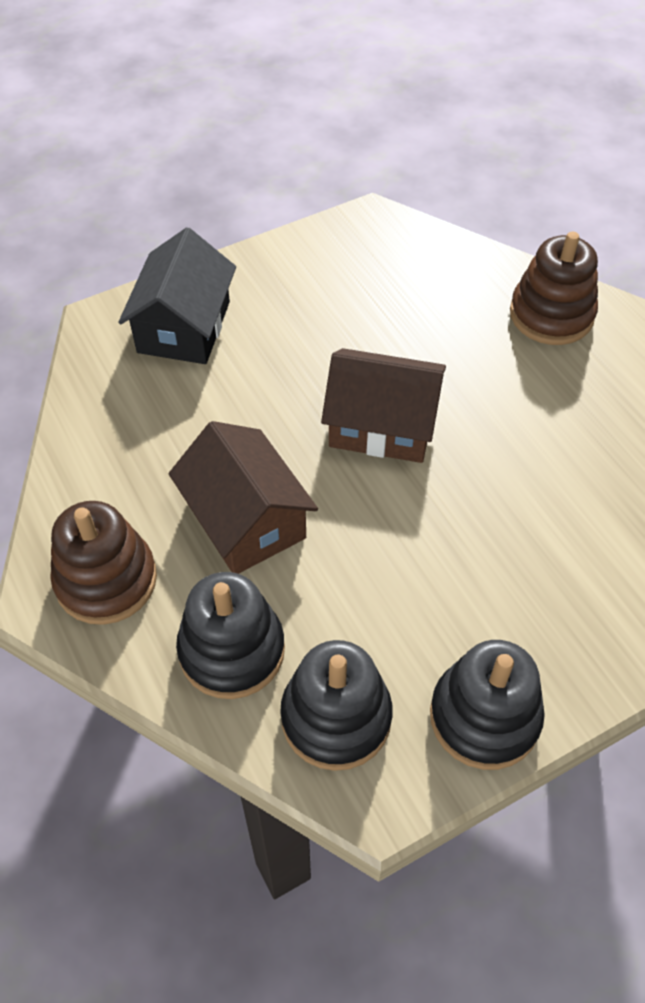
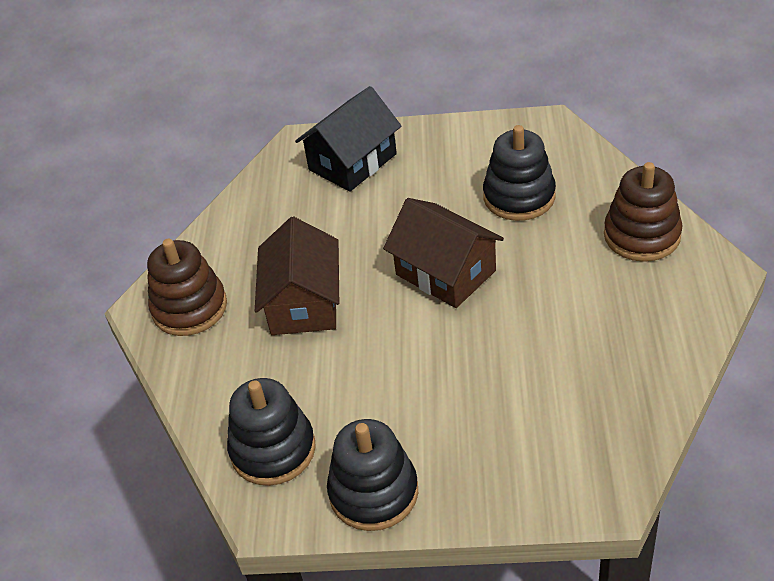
camera: 35 degrees right, 10 degrees down
black stacking toy [176,572,285,699] -> black stacking toy moved to [483,125,556,221]

